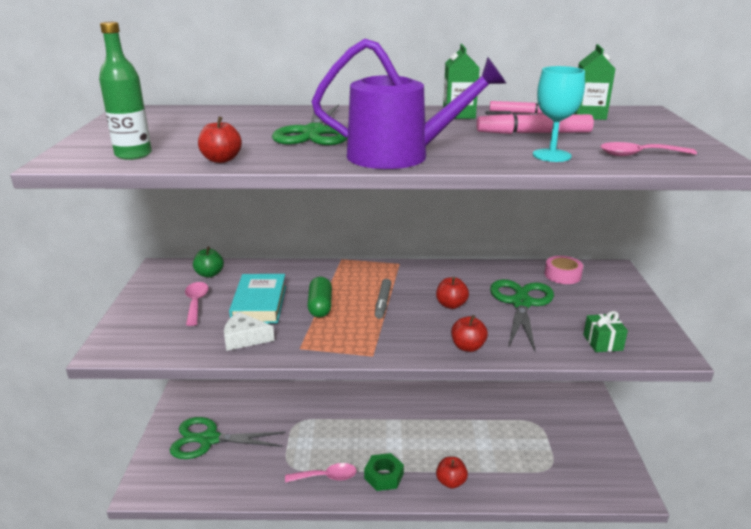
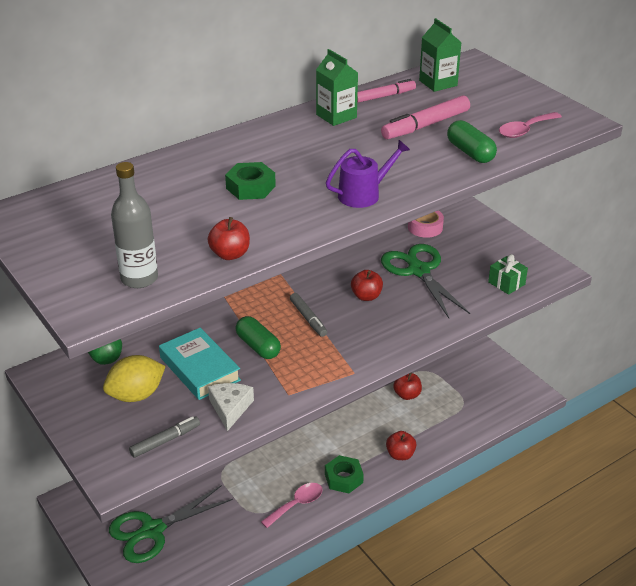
camera: 35 degrees left, 10 degrees up
green bottle [99,22,152,160] -> grey bottle [111,162,158,288]
pink spoon [185,282,209,326] -> yellow lemon [103,355,166,402]
white cheese [224,312,275,351] -> white cheese turned 120 degrees clockwise [208,383,254,431]
green scissors [272,105,348,145] -> green nut [225,162,276,200]
purple watering can [312,39,507,169] -> purple watering can [326,140,410,208], size x0.55
red apple [451,315,488,352] -> red apple moved to [393,373,422,400]
turquoise goblet [533,66,585,162] -> green capsule [447,120,497,163]
none -> grey marker [129,416,200,458]

